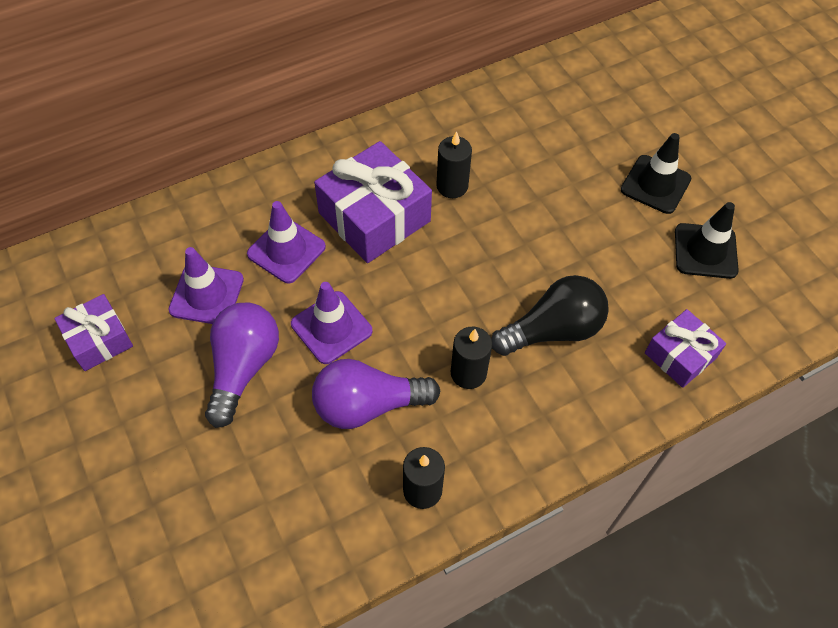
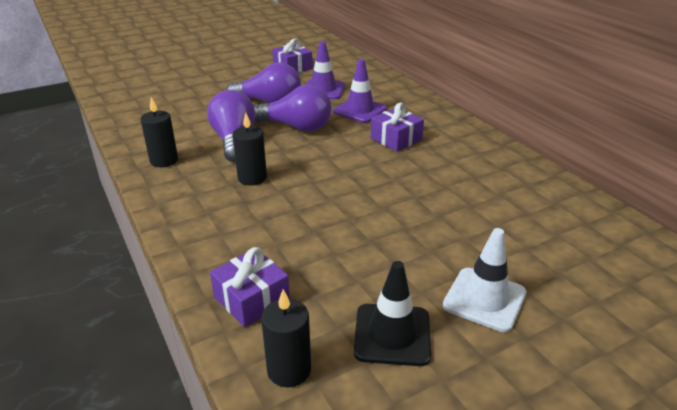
camera: 90 degrees right, 25 degrees down
purple traffic cone [291,282,373,364] -> purple light bulb [254,85,331,132]
purple gift [314,141,432,263] -> purple gift [371,103,424,152], size x0.58
black candle [436,131,472,198] -> black candle moved to [261,289,311,387]
black light bulb [491,275,609,356] -> none
black traffic cone [621,133,691,214] -> white traffic cone [443,228,526,332]

